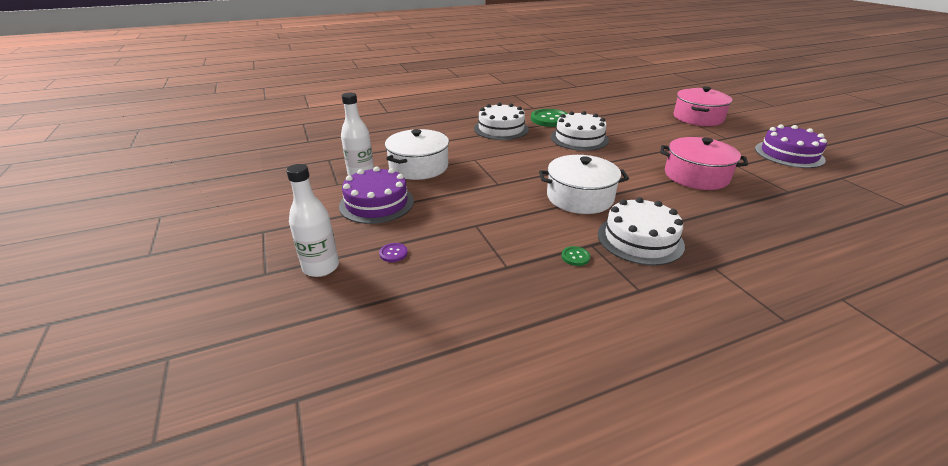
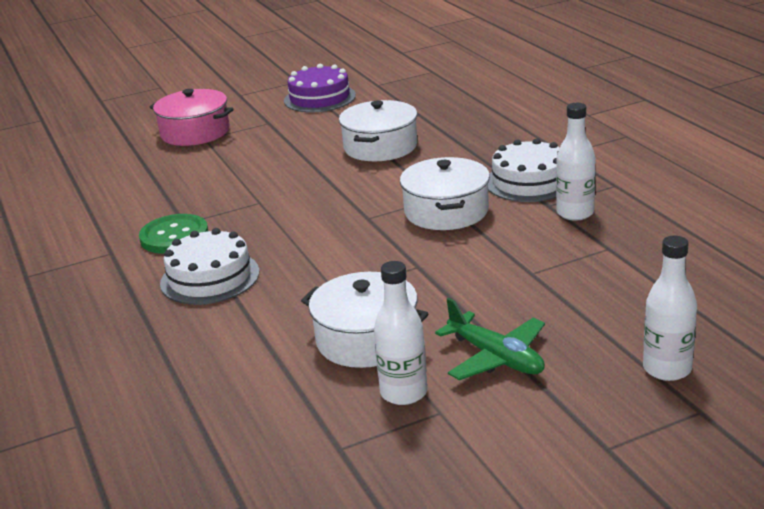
camera: 90 degrees left, 5 degrees down
purple cake [339,166,414,224] -> green plane [435,298,545,380]
purple button [379,243,408,262] -> none
white cake [551,111,609,151] -> none
green button [562,246,590,266] -> white bottle [556,103,596,221]
pink pot [660,137,748,190] -> white pot [339,100,417,161]

